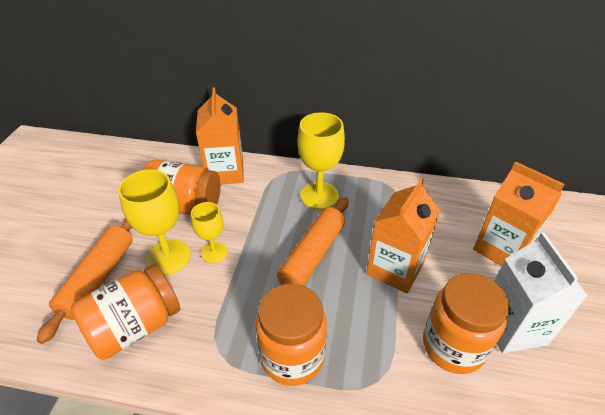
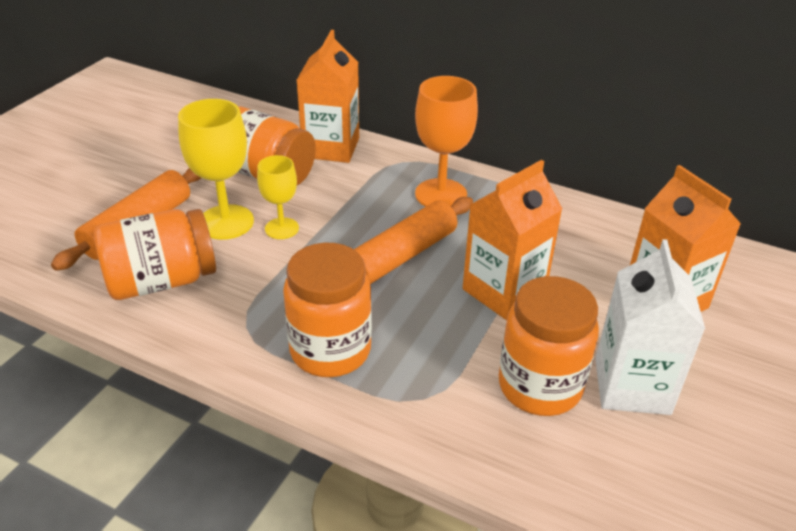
camera: 15 degrees right, 5 degrees down
yellow goblet [297,112,345,210] -> orange goblet [415,76,478,207]

